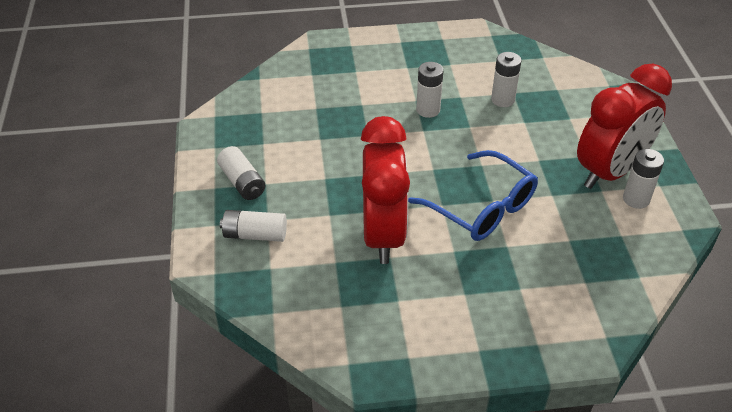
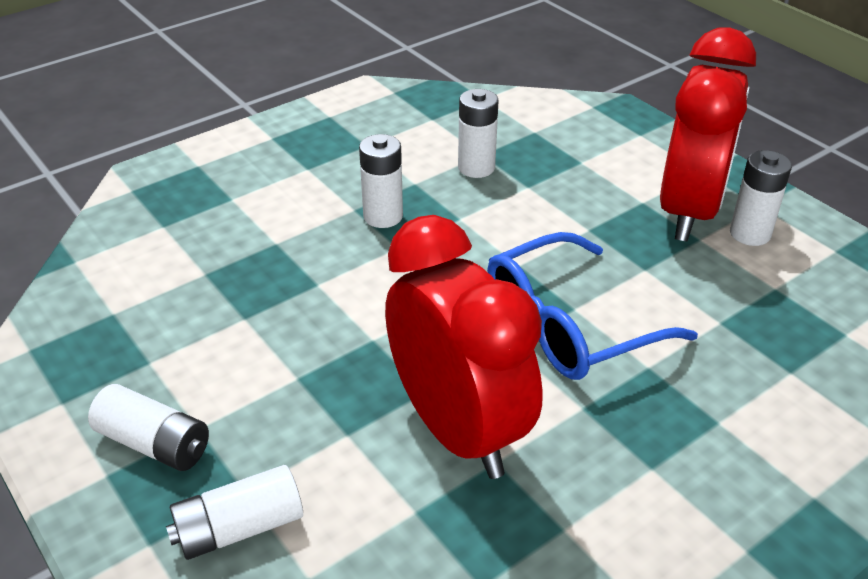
camera: 30 degrees left, 5 degrees down
blue glasses [408,150,538,241] -> blue glasses turned 135 degrees clockwise [487,232,698,380]

